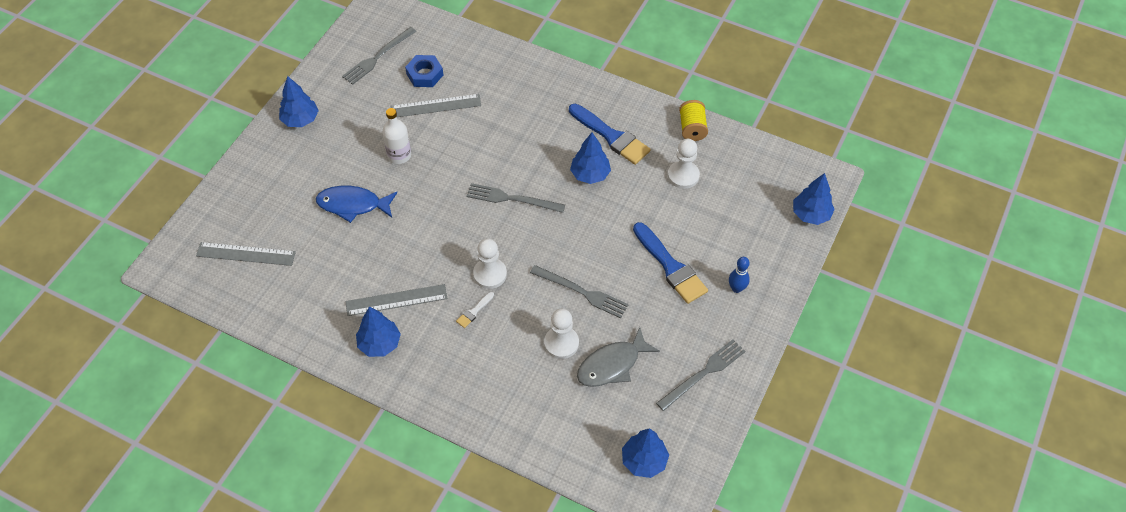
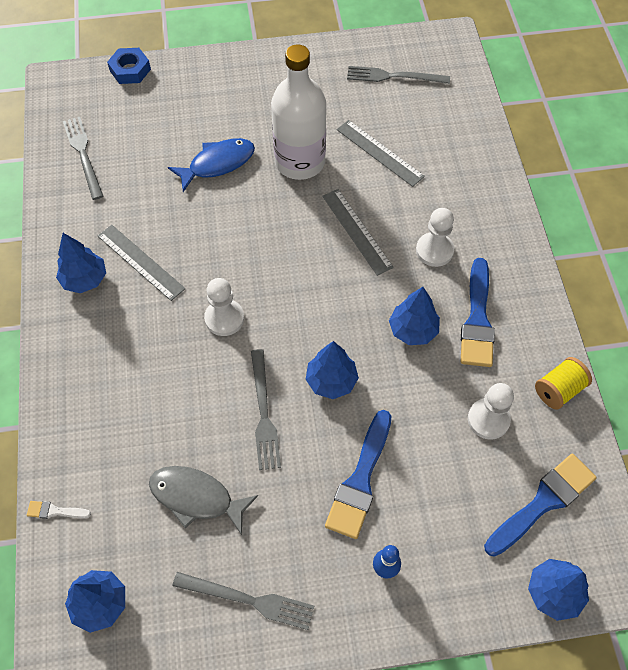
camera: 55 degrees right, 5 degrees up
grey ruler [196,242,296,266] -> grey ruler moved to [322,189,394,276]
blue tree [279,76,319,127] -> blue tree moved to [306,341,359,399]
blue fish [316,186,397,223] -> blue fish turned 90 degrees clockwise [168,138,255,192]
white bottle [382,108,411,164] -> white bottle [271,45,326,180], size x1.86
blue nut [405,55,443,87] -> blue nut moved to [107,48,151,84]
white brush [456,292,494,328] -> white brush moved to [27,501,91,519]
grey fork [466,183,565,213] -> grey fork moved to [63,117,103,200]
white pawn [544,309,579,359] -> white pawn moved to [416,208,454,267]
none -> blue brush [484,454,597,557]

